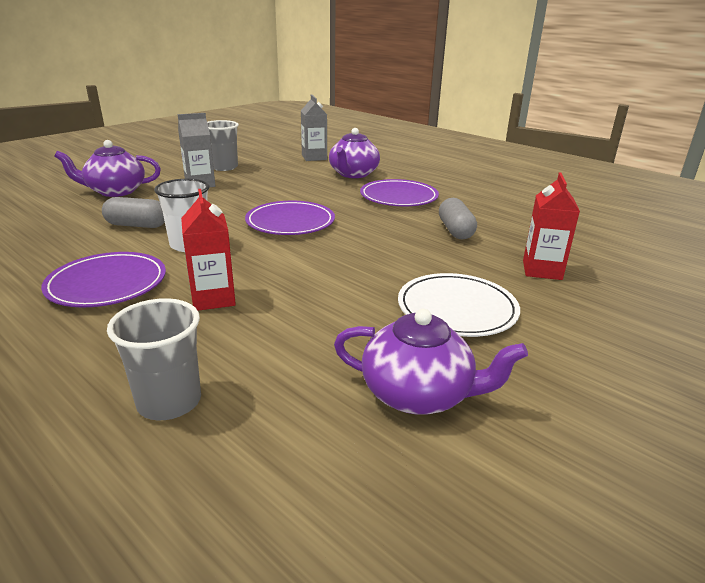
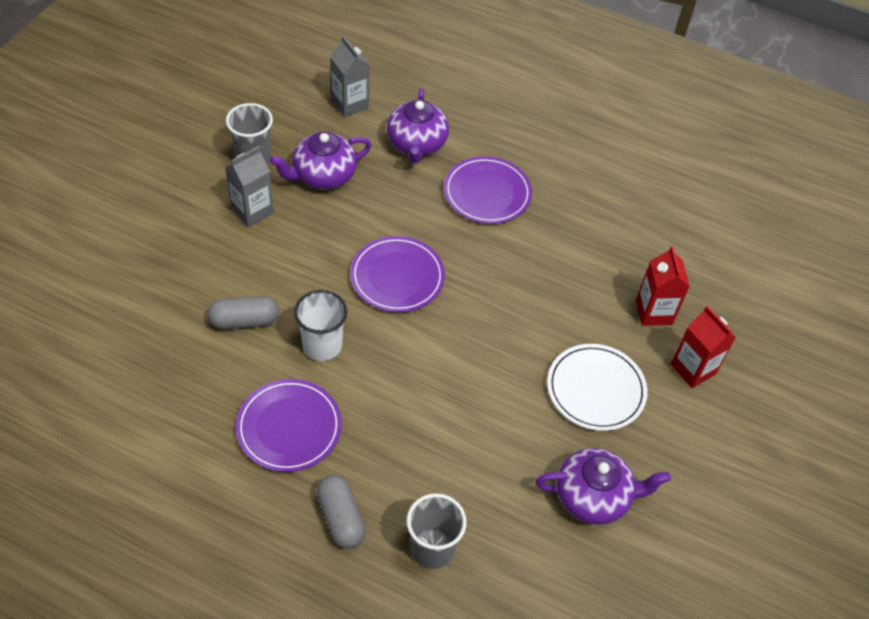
camera: 20 degrees left, 25 degrees up
purple teapot [54,140,161,197] -> purple teapot moved to [269,132,371,190]
red carton [181,189,236,311] -> red carton moved to [671,306,736,388]
grey capsule [439,198,477,239] -> grey capsule moved to [317,475,366,549]

